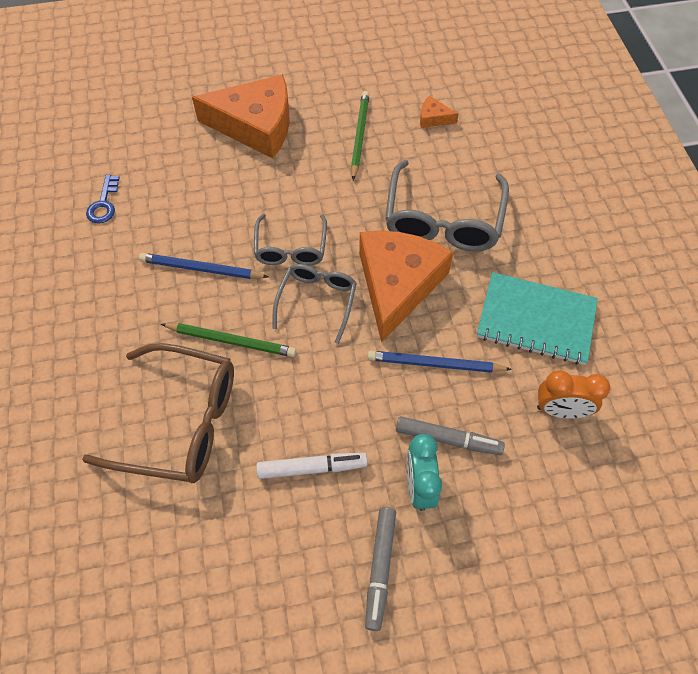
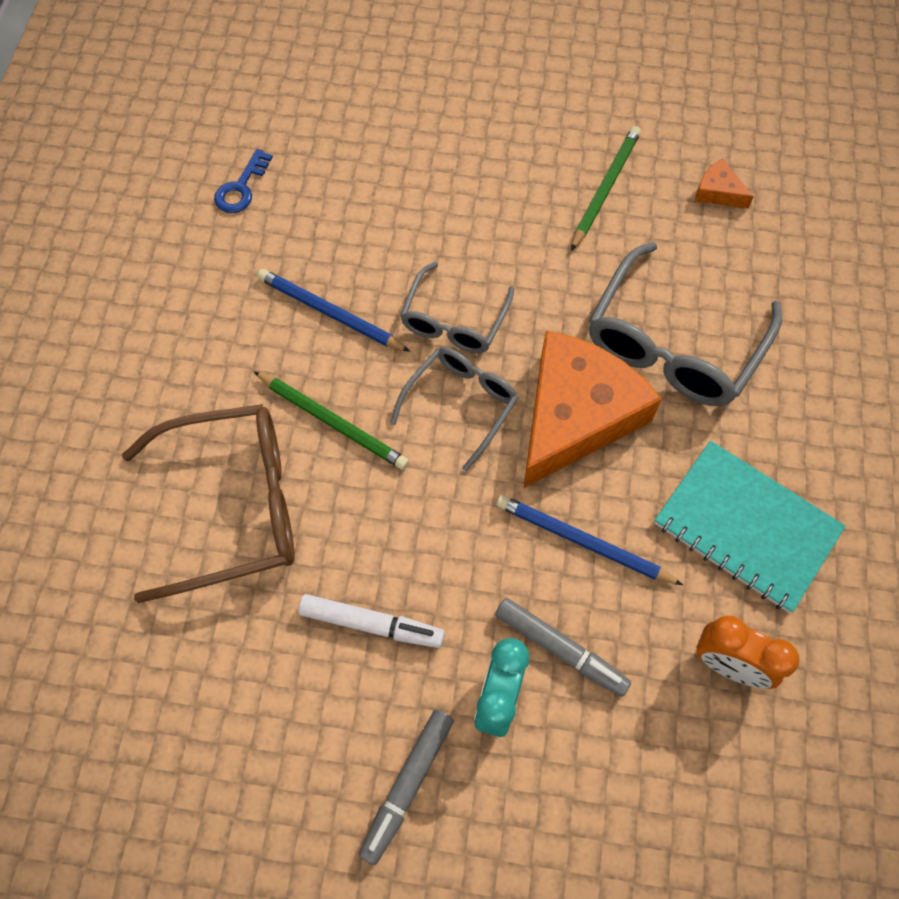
camera: 20 degrees right, 5 degrees up
brown glasses [82,343,234,483] -> brown glasses turned 45 degrees counterclockwise [122,404,295,603]
orange cheese [192,74,290,158] -> none

